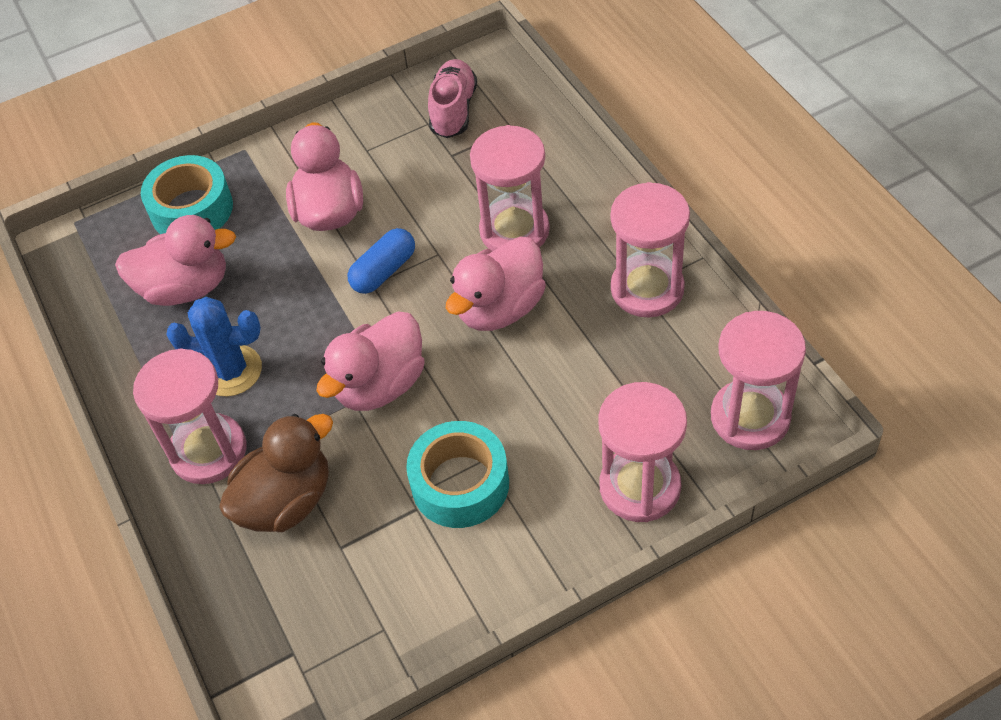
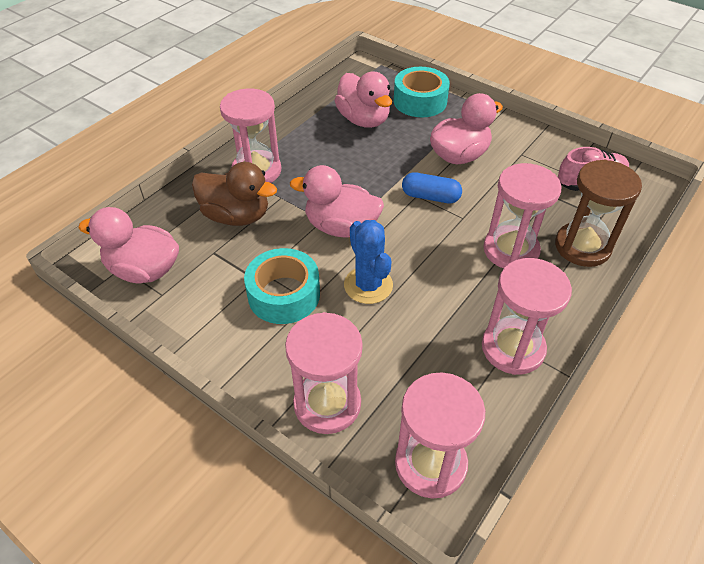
camera: 60 degrees right, 5 degrees down
blue cactus [166,297,262,397] -> blue cactus moved to [344,220,393,304]
pink duck [446,237,546,331] -> pink duck moved to [78,207,179,283]
none -> brown hourglass [555,159,642,267]

